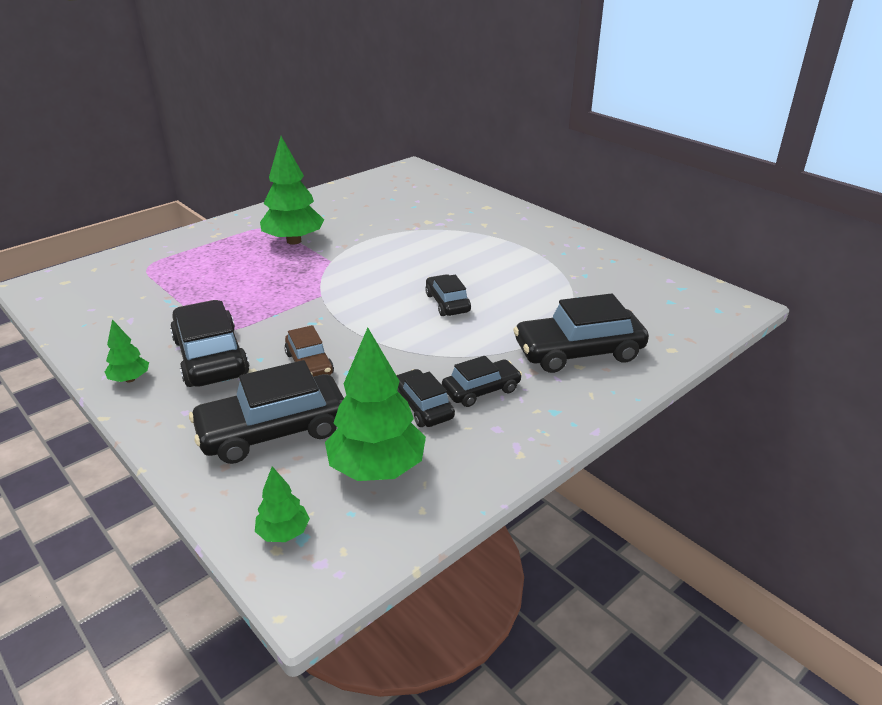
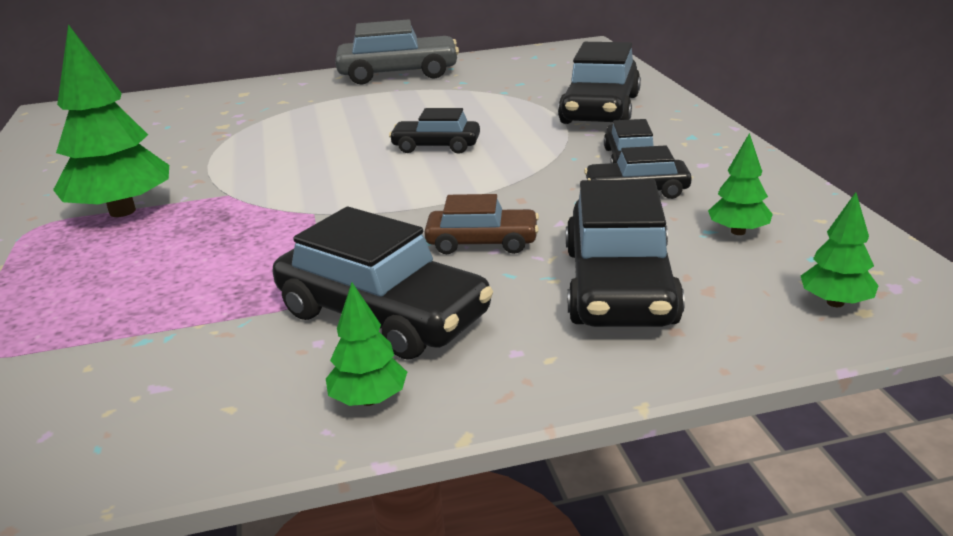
camera: 60 degrees left, 5 degrees down
black car [170,300,249,387] -> black car turned 150 degrees counterclockwise [272,207,493,360]
green tree [325,327,426,481] -> green tree [708,133,773,235], size x0.49
none -> grey car [335,19,459,85]

